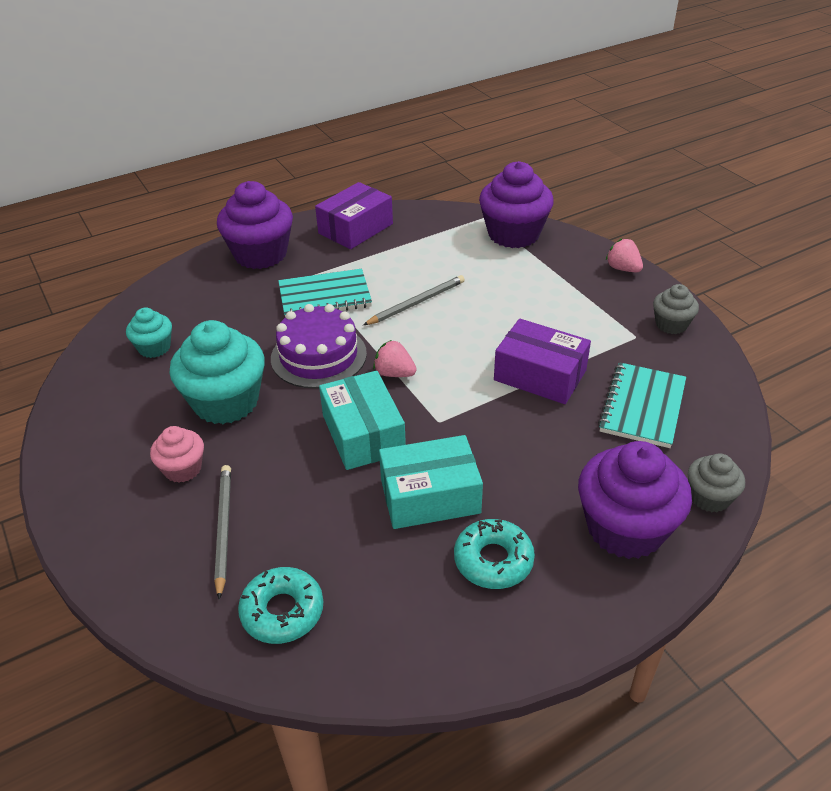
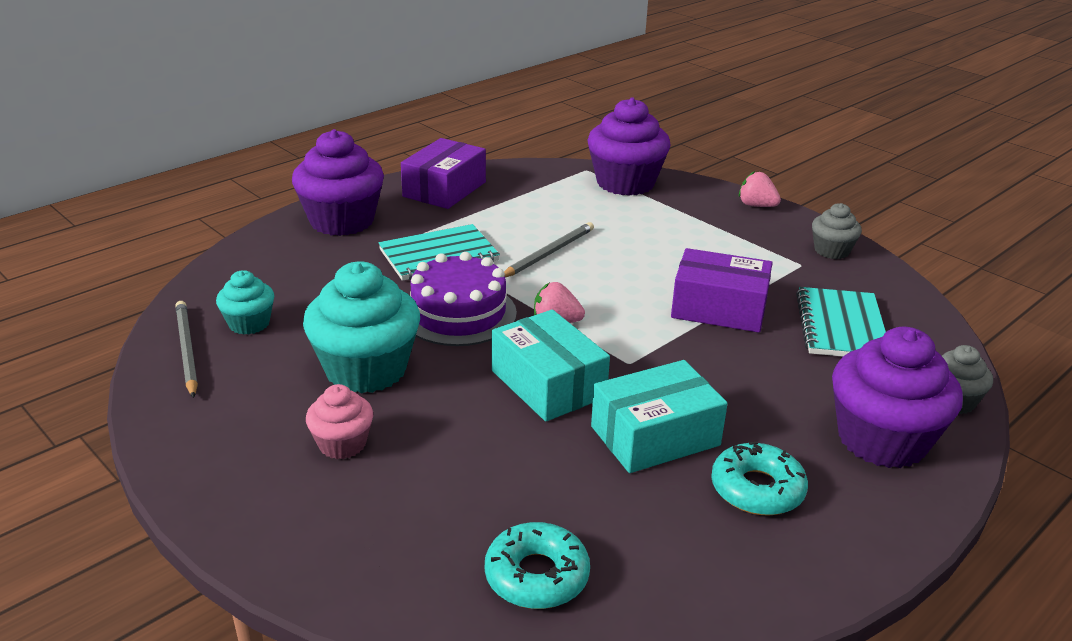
camera: 15 degrees left, 10 degrees down
grey pencil [214,465,231,600] -> grey pencil moved to [175,301,198,398]

